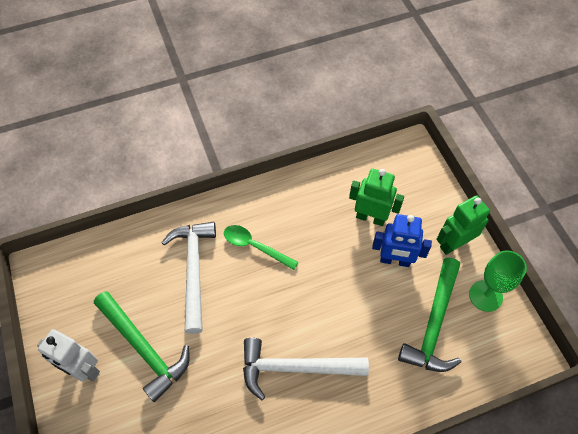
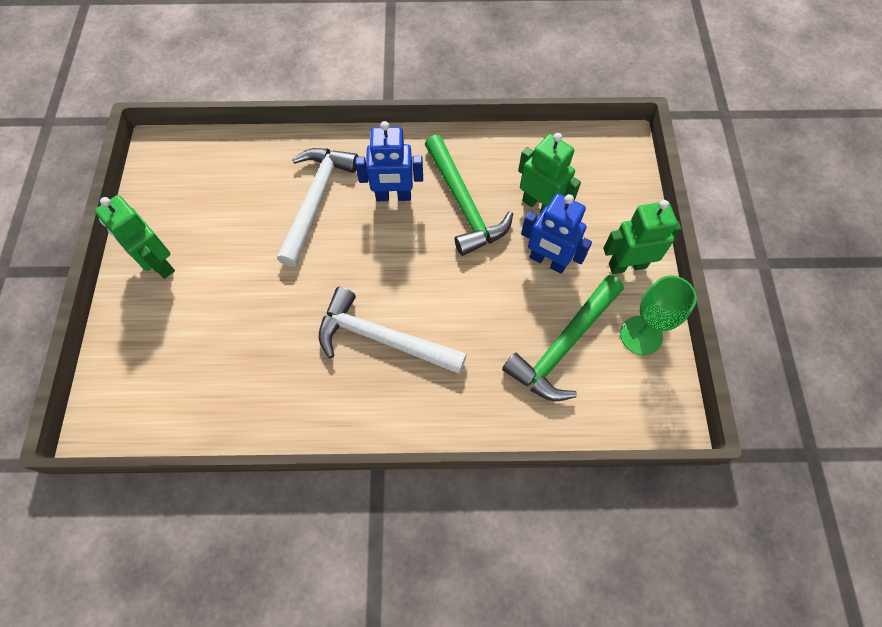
camera: 20 degrees right, 5 degrees up
white robot [37,329,100,382] -> green robot [95,195,175,279]
green hammer [94,291,190,402] -> green hammer moved to [424,135,513,256]
green spoon [224,225,298,270] -> blue robot [355,121,423,201]

